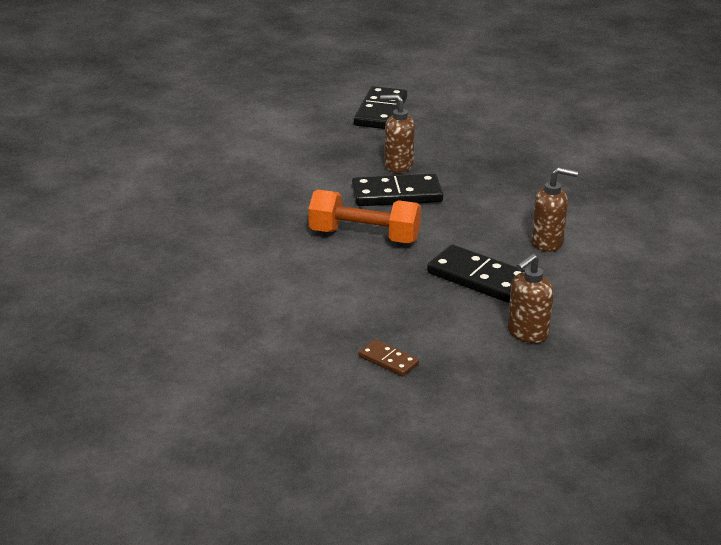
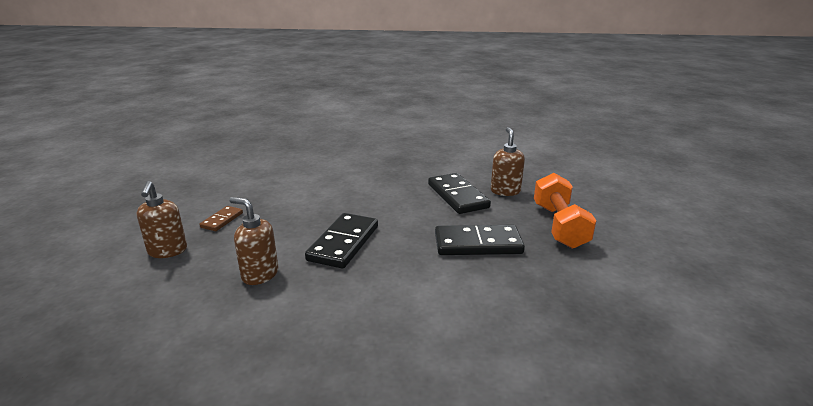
camera: 75 degrees right, 5 degrees down
orange dumbbell [308,190,421,243] -> orange dumbbell moved to [534,173,597,249]
black domino [354,86,407,129] -> black domino moved to [435,225,525,255]
brown soap dispenser [531,167,578,252] -> brown soap dispenser moved to [137,181,187,258]

